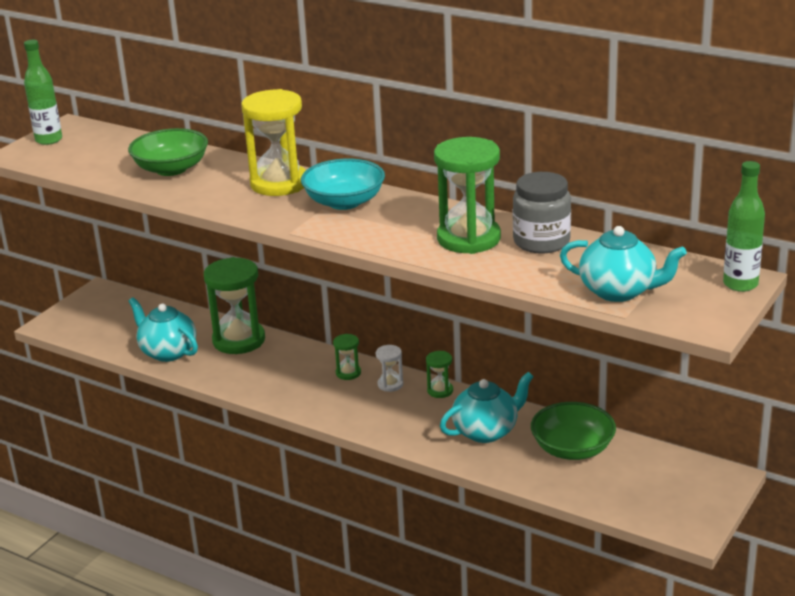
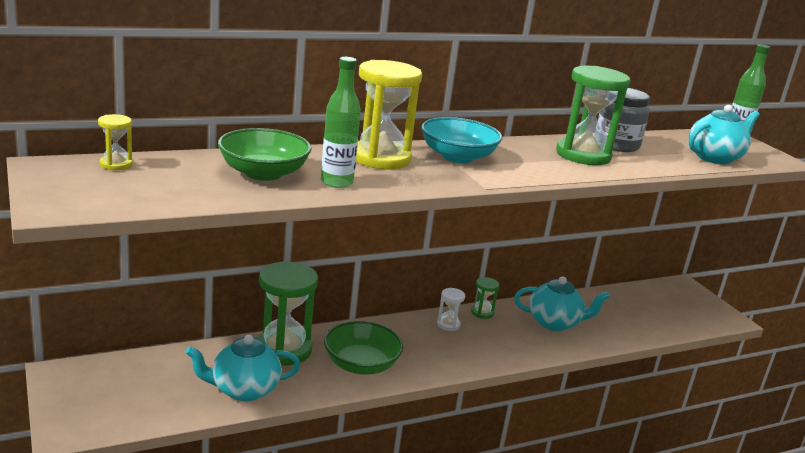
camera: 60 degrees left, 5 degrees down
green bottle [24,40,62,145] -> green bottle moved to [321,57,361,188]
green hourglass [333,334,361,380] -> none
turquoise teapot [440,372,534,443] -> turquoise teapot turned 90 degrees clockwise [514,276,610,331]
green bowl [531,402,616,460] -> green bowl moved to [324,321,403,375]
none -> yellow hourglass [98,114,133,170]

